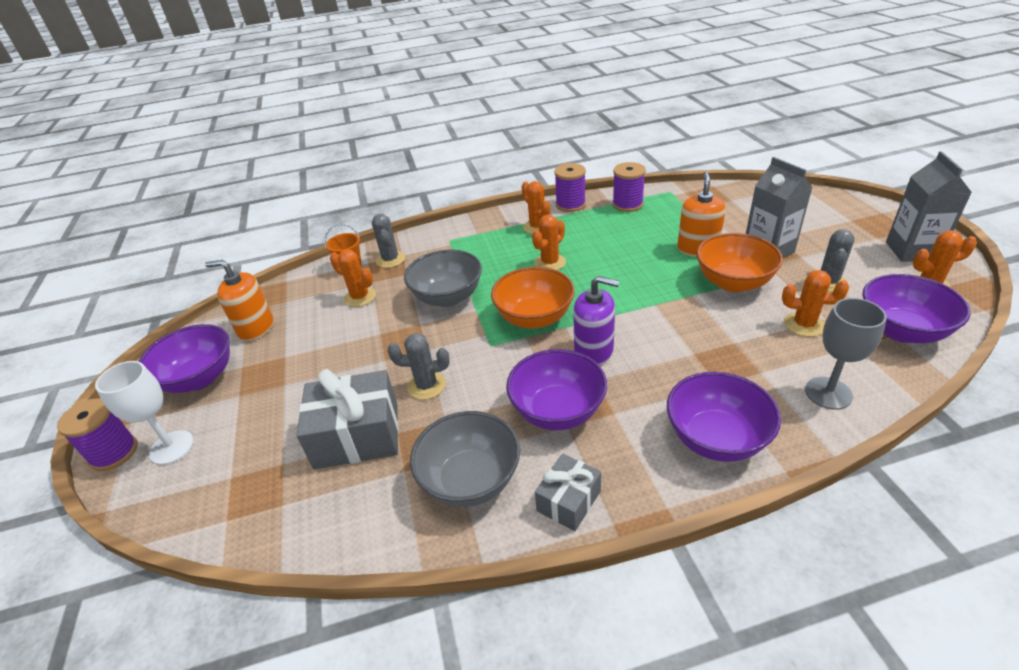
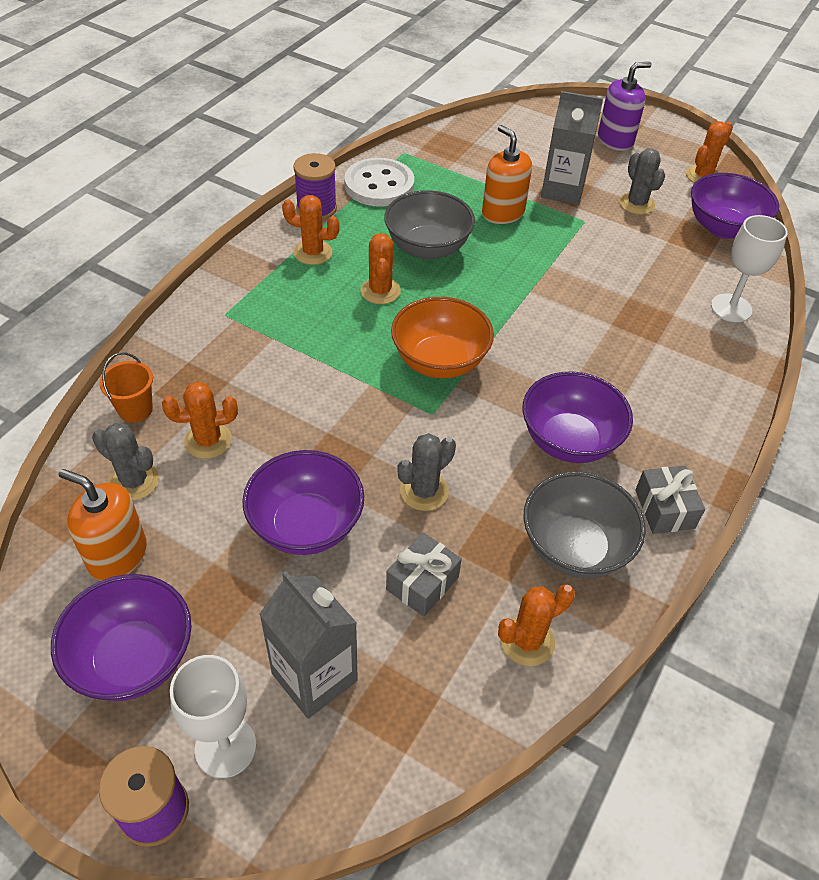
camera: 50 degrees left, 10 degrees up
orange soap dispenser [205,260,274,341] -> orange soap dispenser turned 60 degrees clockwise [59,469,147,581]
grey gift [297,369,399,469] -> grey gift [386,532,462,617], size x0.57
grey cactus [372,214,405,268] -> grey cactus moved to [92,423,159,501]
grey bowl [404,250,482,307] -> grey bowl moved to [384,190,475,260]
purple soap dispenser [573,276,619,365] -> purple soap dispenser moved to [598,62,651,151]
purple spool [612,162,646,212] -> white button [344,158,414,207]
purple bowl [667,372,781,462] -> purple bowl moved to [243,450,364,555]
orange bowl [696,233,783,292] -> none
orange cactus [782,270,849,337] -> orange cactus moved to [498,585,575,666]
grey goblet [805,298,887,410] -> white goblet [711,215,788,322]
grey carton [886,151,972,262] -> grey carton moved to [259,571,358,719]

